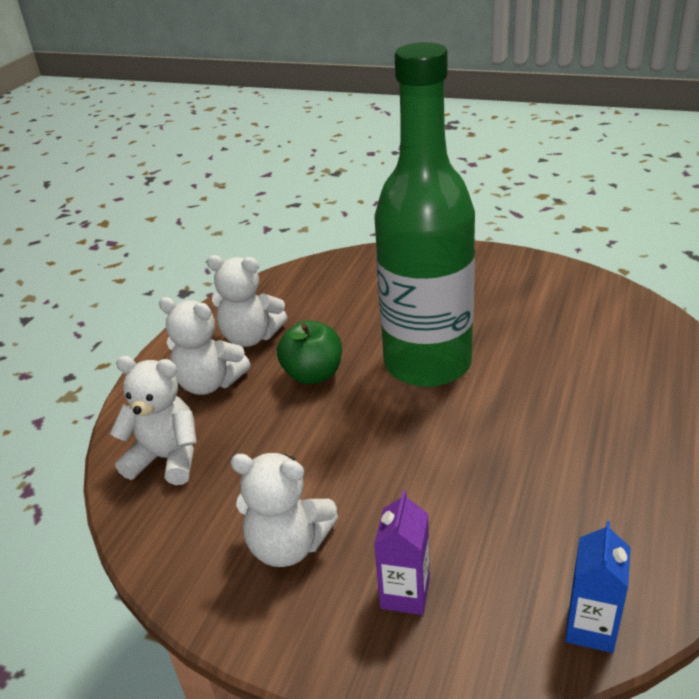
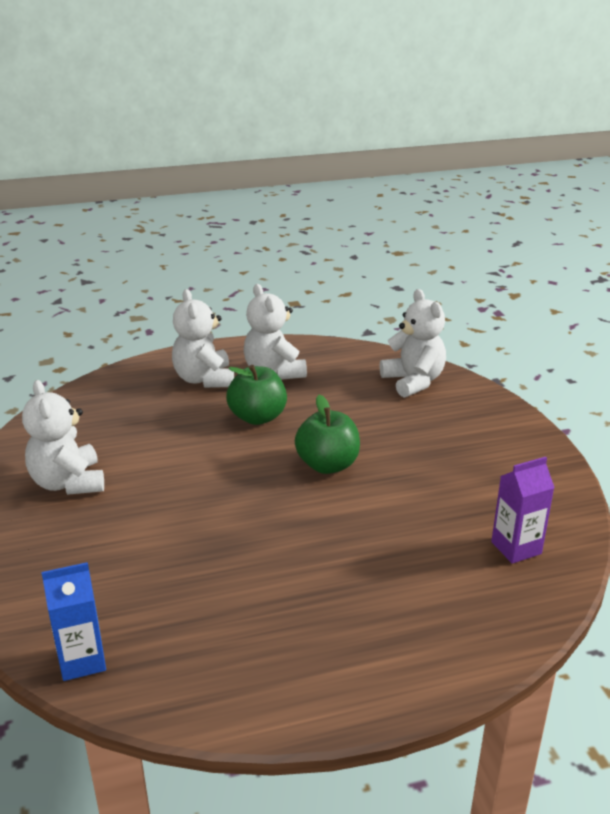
camera: 50 degrees right, 5 degrees down
white teddy bear [110,356,197,485] -> white teddy bear moved to [380,289,446,397]
green bottle [374,42,475,387] -> green apple [295,395,360,474]
purple carton [374,490,430,615] -> purple carton moved to [491,457,555,564]

